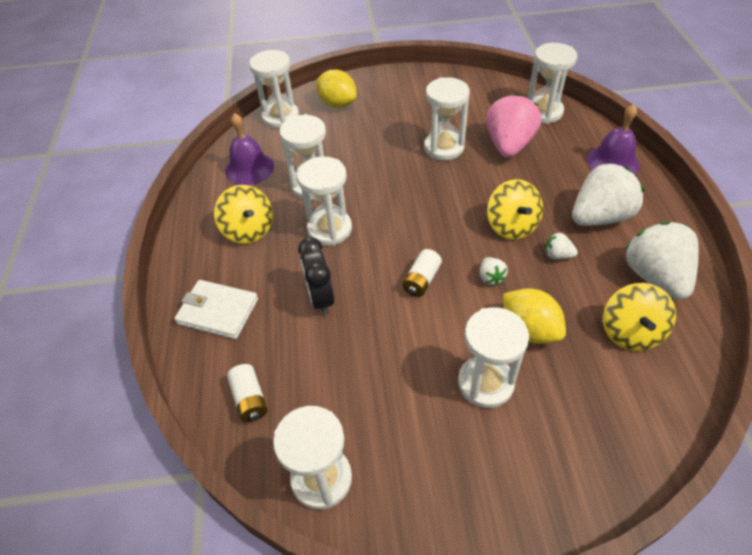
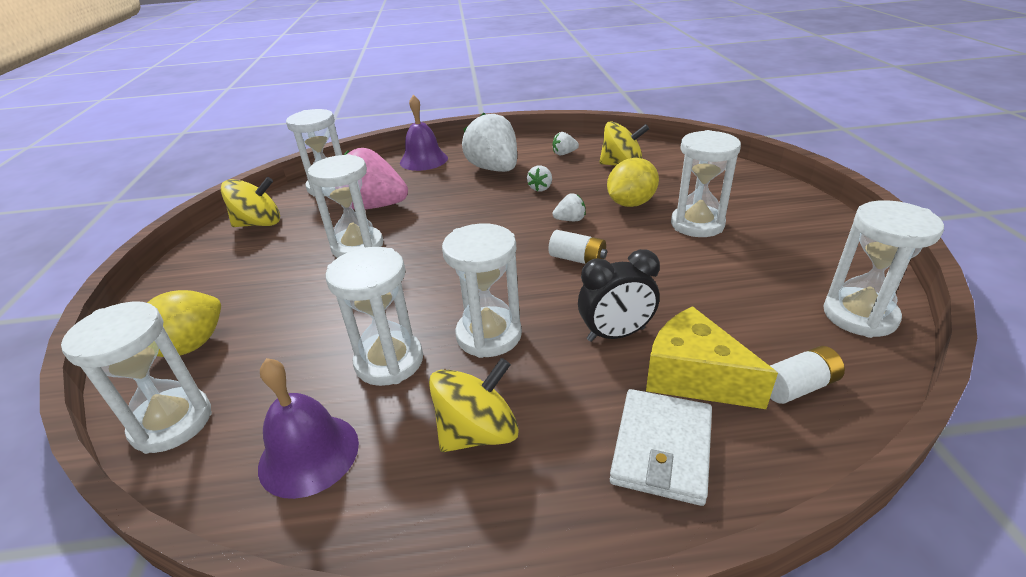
camera: 90 degrees left, 15 degrees down
yellow spinning top [487,179,543,240] -> yellow spinning top moved to [221,177,280,227]
white strawberry [625,222,699,300] -> white strawberry [553,132,579,156], size x0.43
none -> yellow cheese [646,306,778,409]

